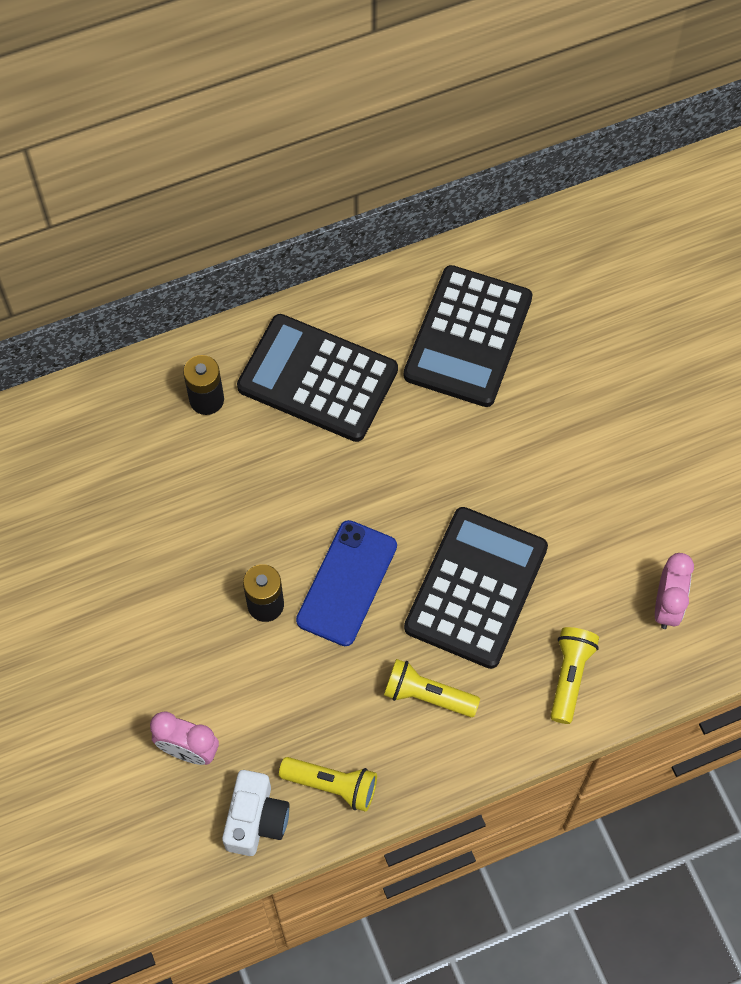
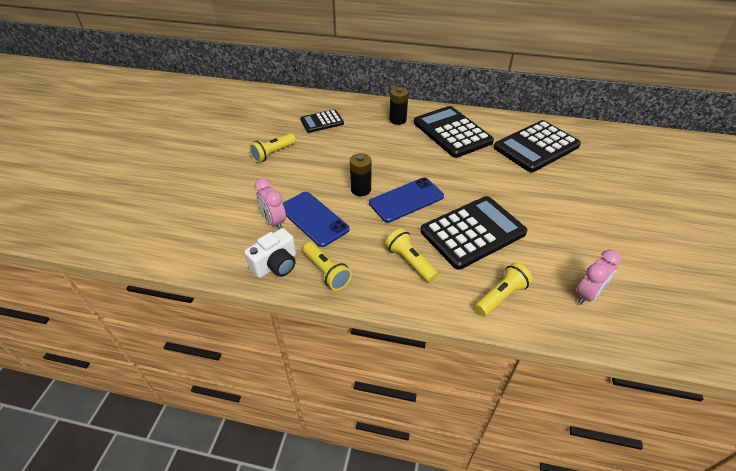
camera: 35 degrees right, 20 degrees down
none -> yellow flashlight [249,134,296,163]
none -> blue phone [283,192,349,247]
none -> black calculator [300,109,344,133]

